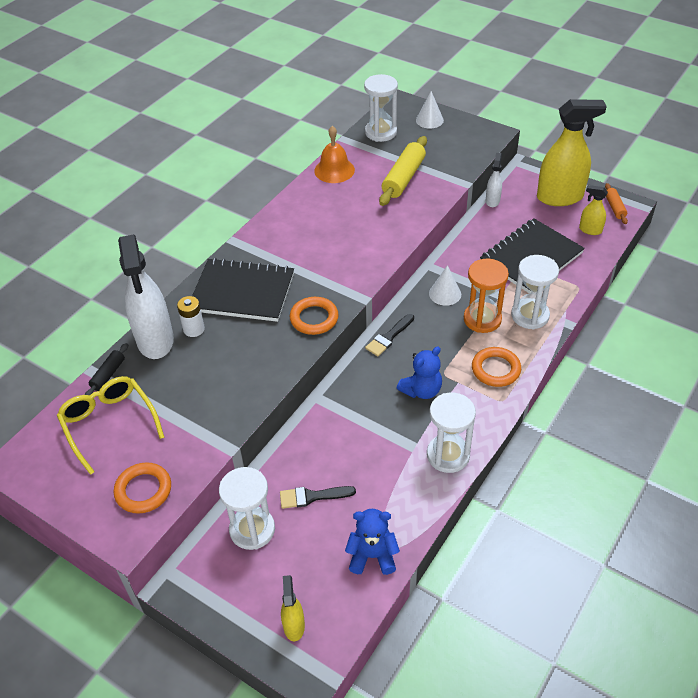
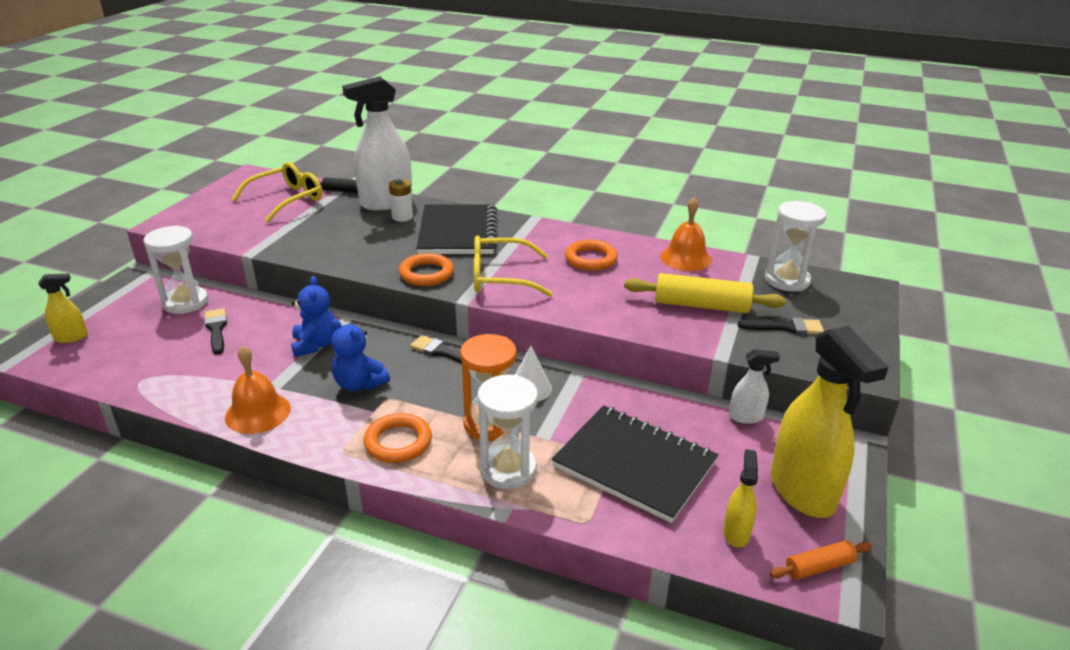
camera: 75 degrees right, 15 degrees down
orange ring [114,462,171,514] -> orange ring moved to [565,239,618,271]
blue teddy bear [345,509,400,575] -> blue teddy bear moved to [291,276,335,357]
white cone [416,91,444,129] -> none
white hourglass [427,393,476,473] -> orange bell [225,346,291,434]
none -> yellow glasses [474,235,553,297]
none -> black brush [738,318,824,334]

